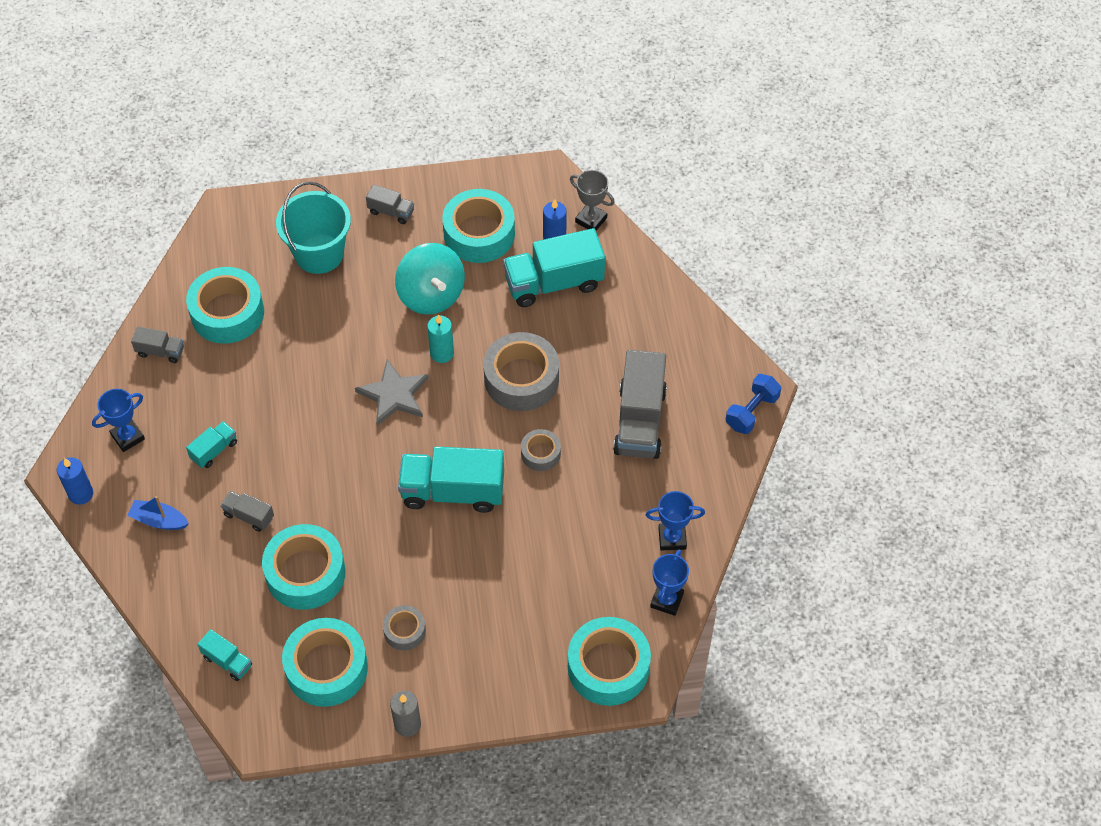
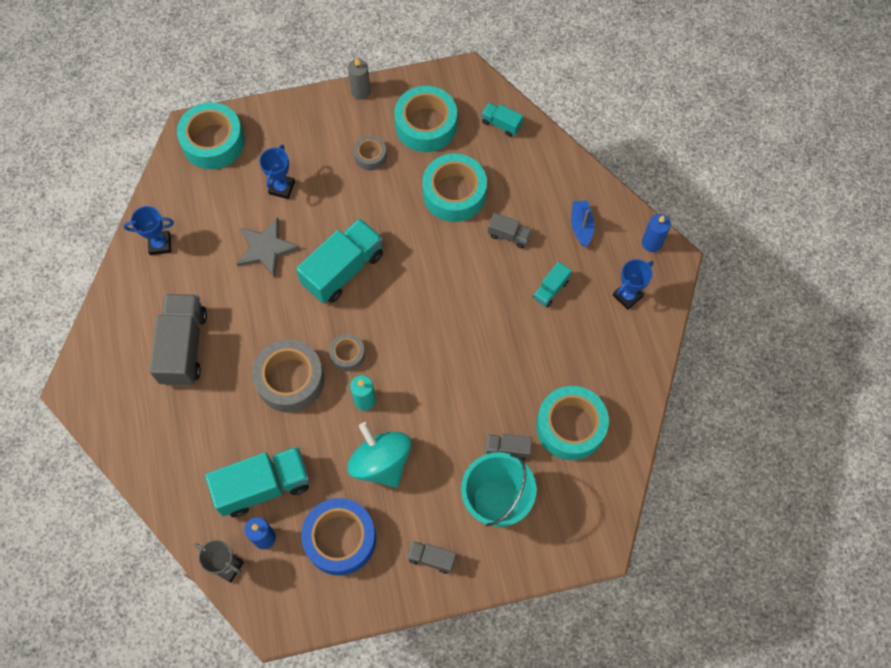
camera: 175 degrees right, 10 degrees up
blue boat [127,496,189,530] -> blue boat turned 105 degrees counterclockwise [571,201,594,247]
grey truck [131,327,184,363] -> grey truck moved to [486,434,532,460]
grey star [355,359,429,426] -> grey star moved to [237,217,300,278]
turquoise truck [398,447,504,513] -> turquoise truck turned 45 degrees counterclockwise [296,218,383,304]
turquoise tape [442,189,515,263] -> blue tape [301,498,376,576]
grey tape [521,429,561,471] -> grey tape moved to [329,334,365,371]
blue trophy [650,550,689,616] -> blue trophy moved to [259,145,295,199]
blue dumbbell [726,374,781,434] -> none

